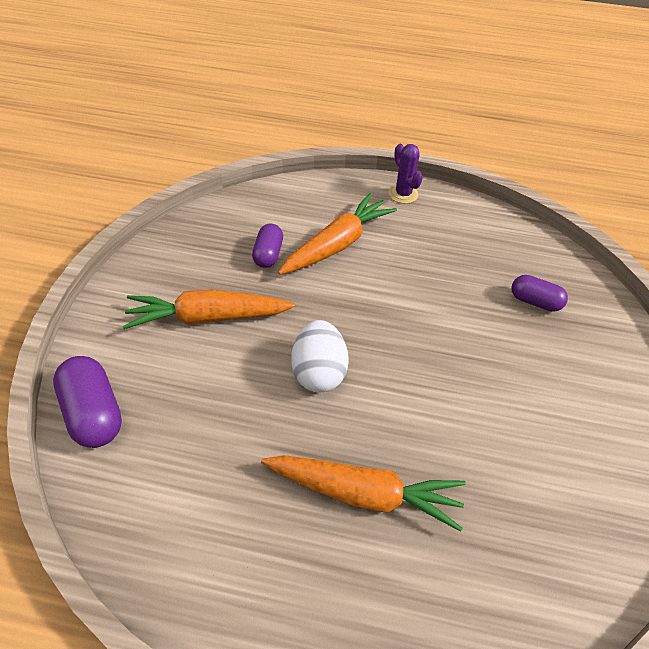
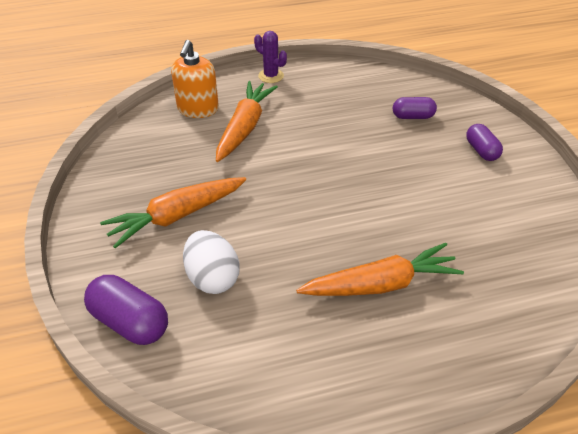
camera: 25 degrees left, 5 degrees down
purple capsule [252,224,283,268] -> purple capsule moved to [466,124,503,161]
white egg [291,320,349,392] -> white egg moved to [183,230,240,294]
none -> orange soap dispenser [171,40,219,118]

